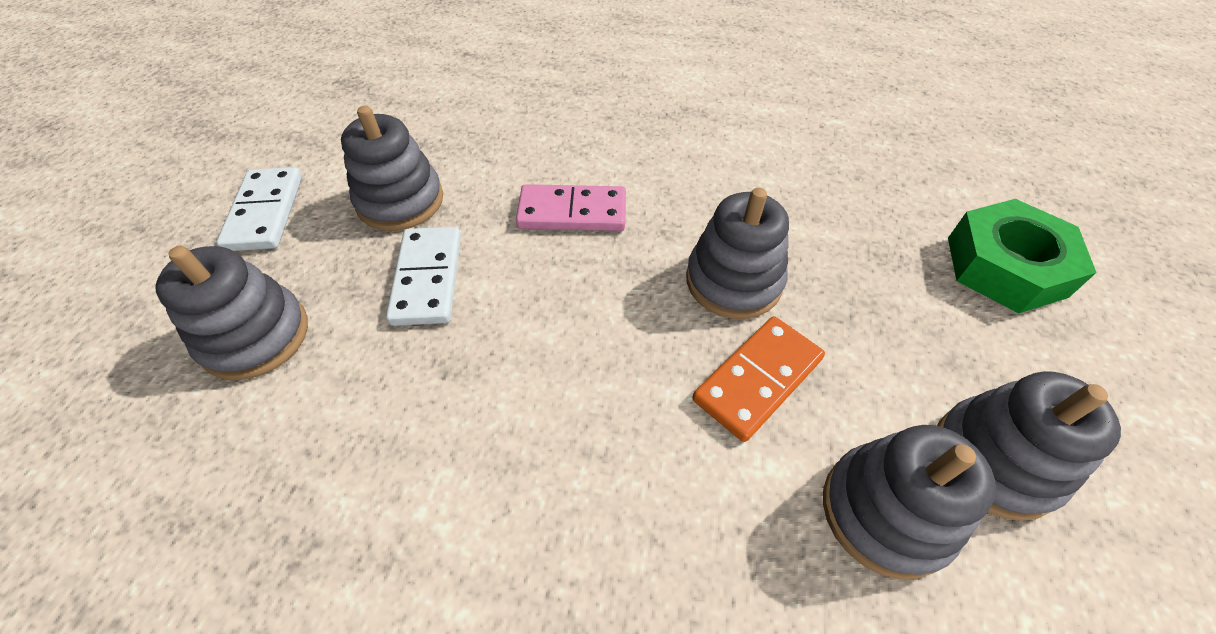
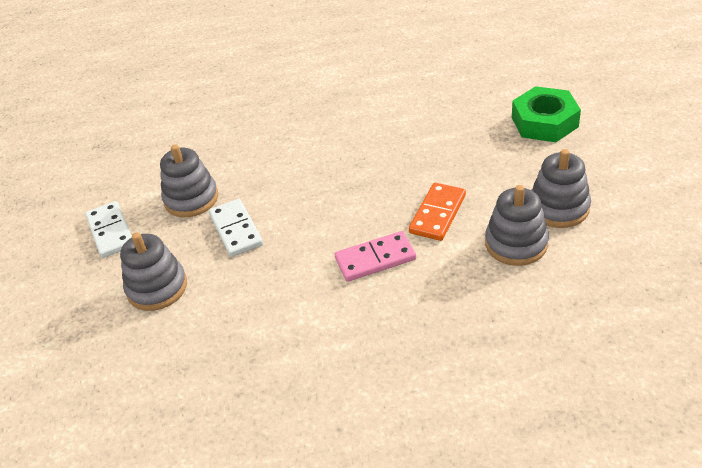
camera: 15 degrees left, 10 degrees down
pink domino [516,184,626,231] -> pink domino moved to [335,231,416,282]
grey stacking toy [686,188,789,319] -> none

